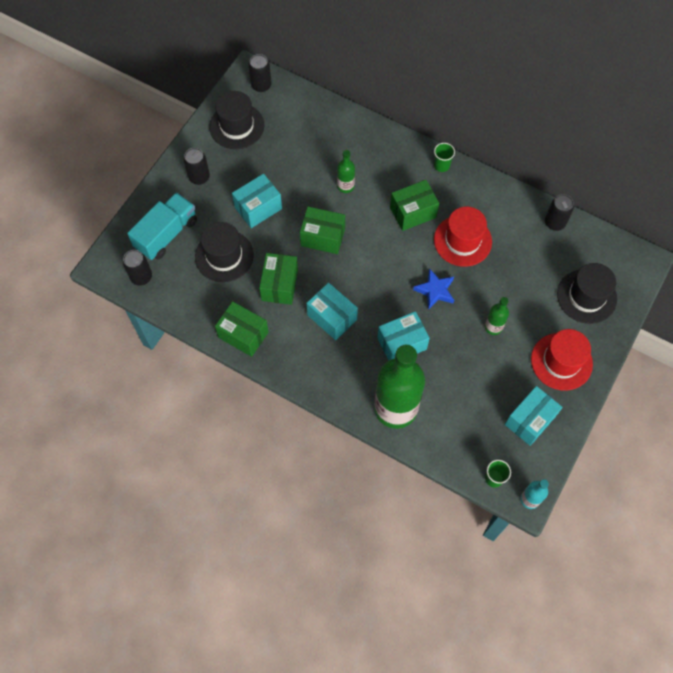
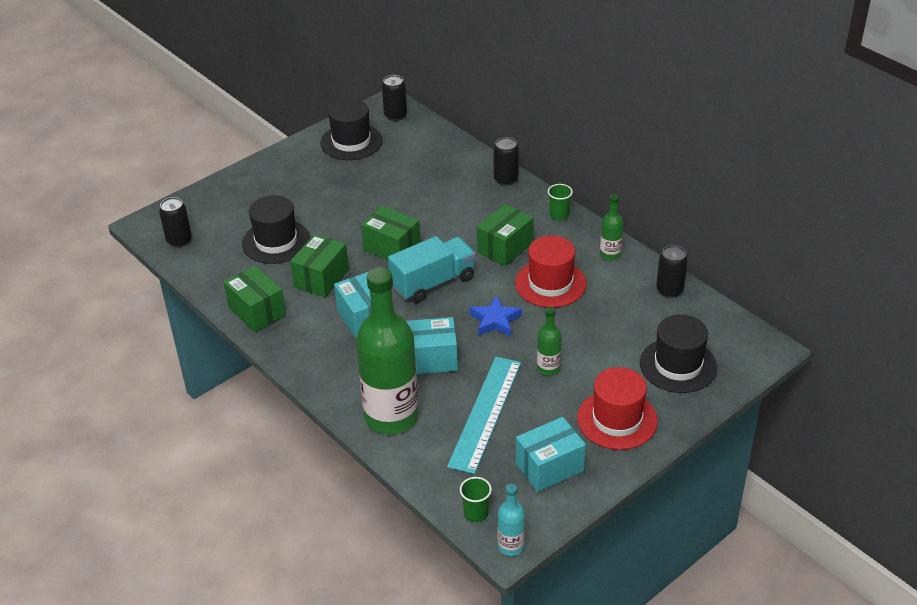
camera: 20 degrees right, 25 degrees down
turquoise truck [127,192,197,260] -> turquoise truck moved to [388,236,476,303]
black can [184,148,210,185] -> black can moved to [493,137,519,186]
turquoise box [232,174,282,228] -> none
green bottle [337,150,355,193] -> green bottle moved to [600,194,624,260]
green box [390,180,439,231] -> green box turned 45 degrees counterclockwise [477,204,534,266]
none -> turquoise ruler [447,357,521,474]

